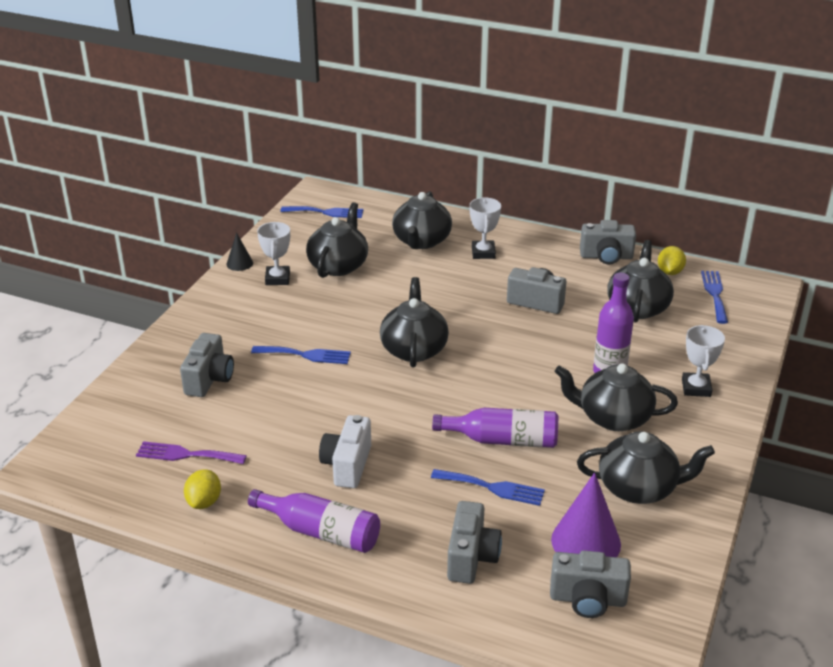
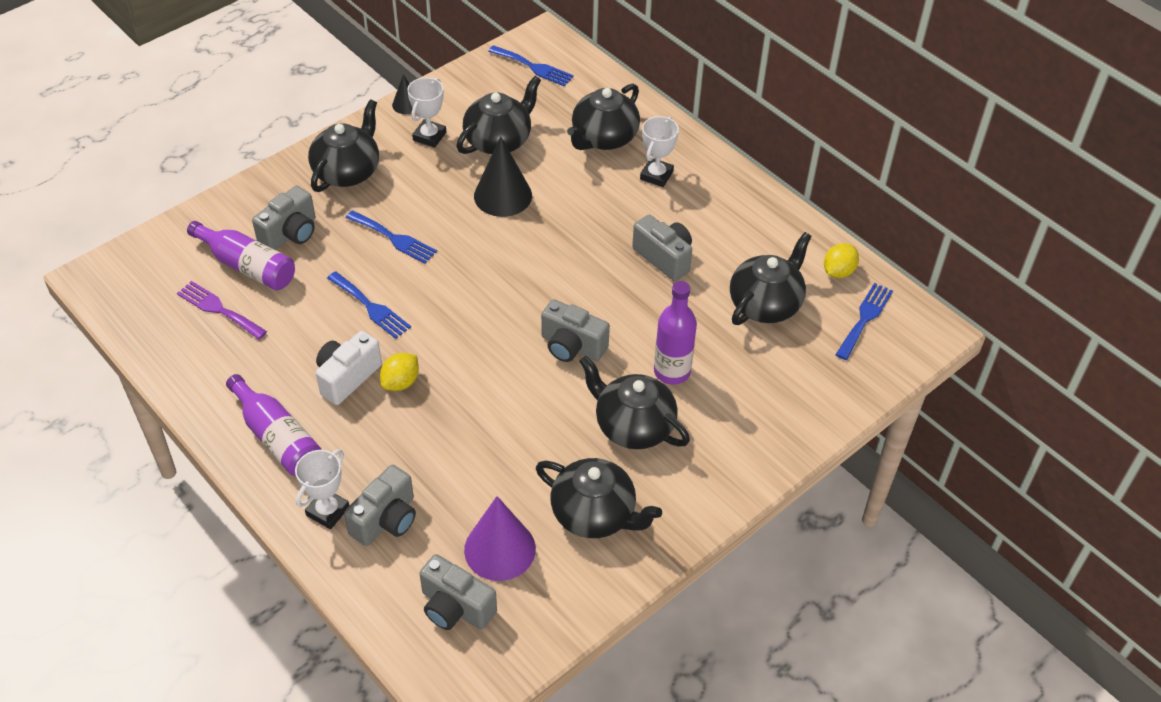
camera: 25 degrees right, 15 degrees up
yellow lemon [184,469,221,509] -> yellow lemon moved to [380,353,419,391]
black teapot [380,277,449,368] -> black teapot moved to [308,99,379,192]
blue fork [431,469,545,506] -> blue fork moved to [327,271,411,339]
purple bottle [432,408,558,448] -> purple bottle moved to [187,221,295,290]
grey camera [580,220,636,264] -> grey camera moved to [541,299,610,362]
white trophy [682,325,725,397] -> white trophy moved to [295,449,349,529]
none -> black cone [474,136,532,217]

